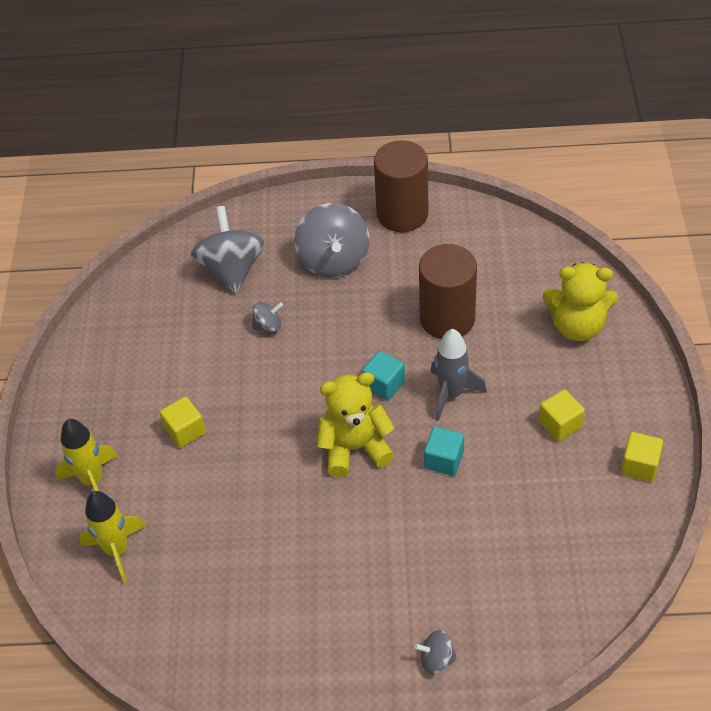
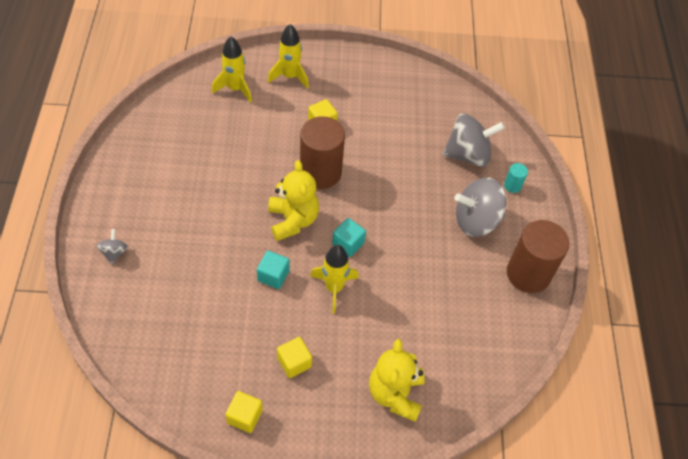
camera: 85 degrees right, 5 degrees up
grey spinning top [251,301,283,332] -> none
brown cylinder [419,244,477,339] -> brown cylinder moved to [300,116,345,189]
grey rocket [430,329,487,421] -> yellow rocket [310,245,359,314]
none -> turquoise cylinder [504,163,528,193]

